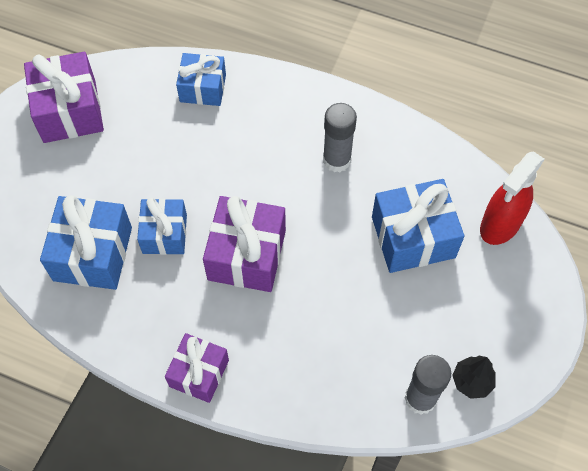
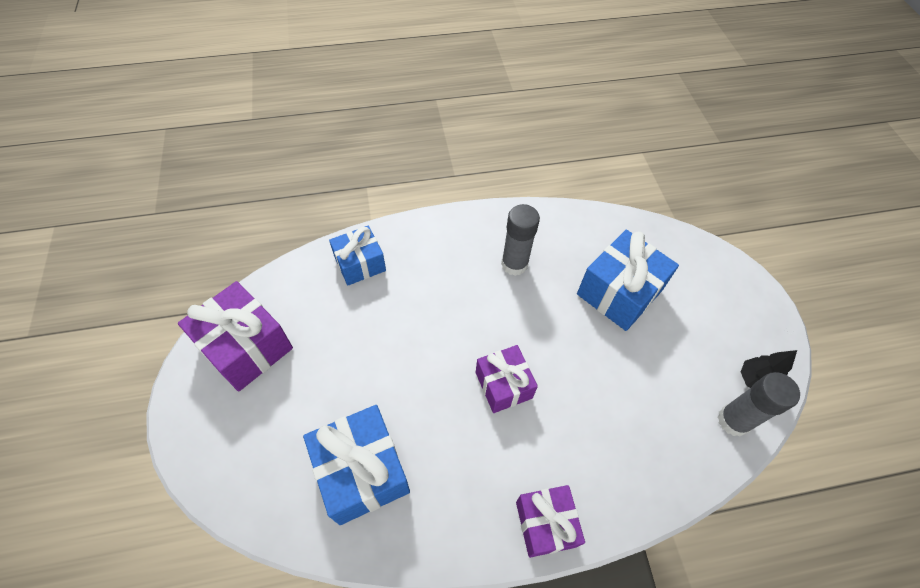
camera: 35 degrees left, 5 degrees down
blue gift [137,198,187,255] -> none
purple gift [203,196,286,292] -> purple gift [476,345,538,413], size x0.65
red spray bottle [480,151,545,245] -> none

